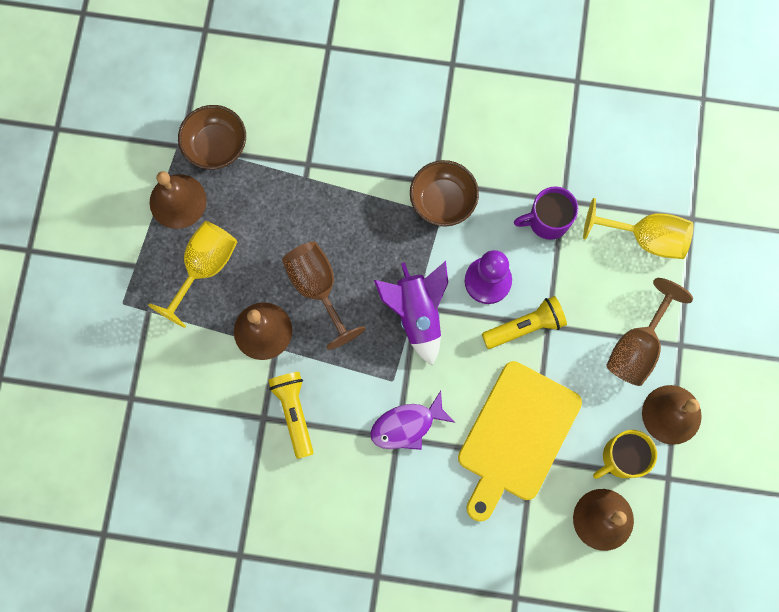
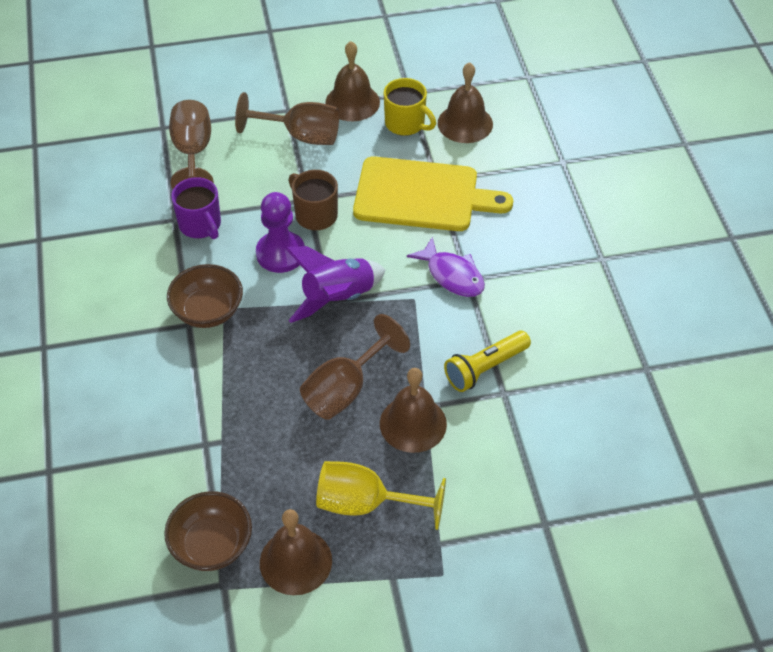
camera: 110 degrees left, 25 degrees down
yellow flashlight [482,296,567,349] -> brown mug [288,170,338,230]
yellow goblet [583,198,694,259] -> brown goblet [169,100,214,189]

